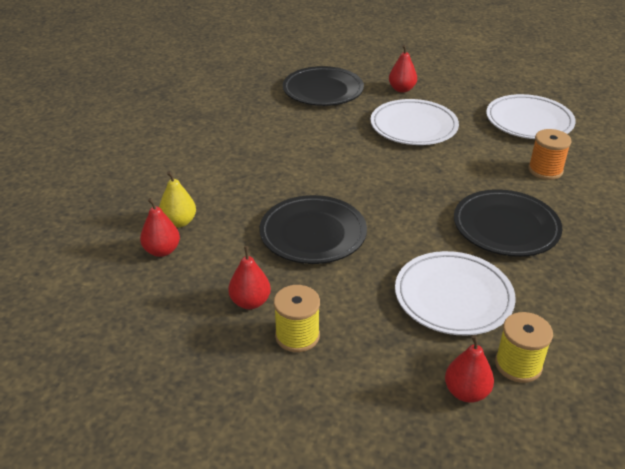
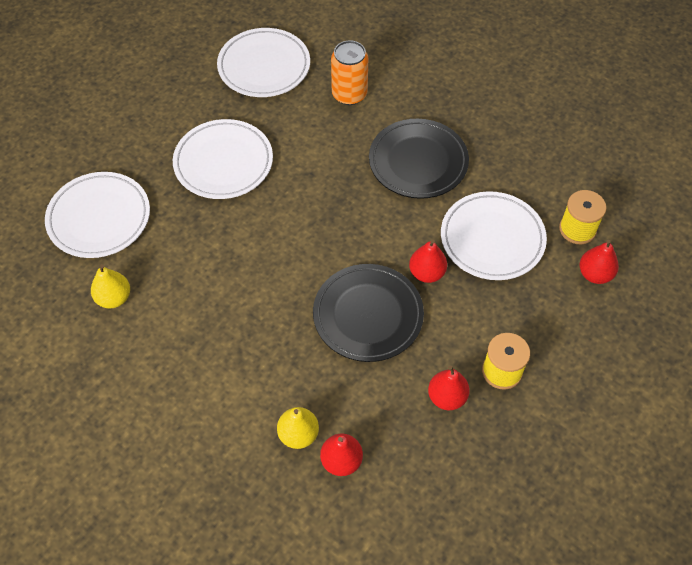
camera: 70 degrees left, 20 degrees up
black plate [283,66,364,106] -> white plate [45,172,150,258]
red pear [389,45,417,93] -> red pear moved to [409,240,447,283]
orange spool [528,129,572,180] -> orange can [331,40,369,105]
none -> yellow pear [91,264,130,309]

